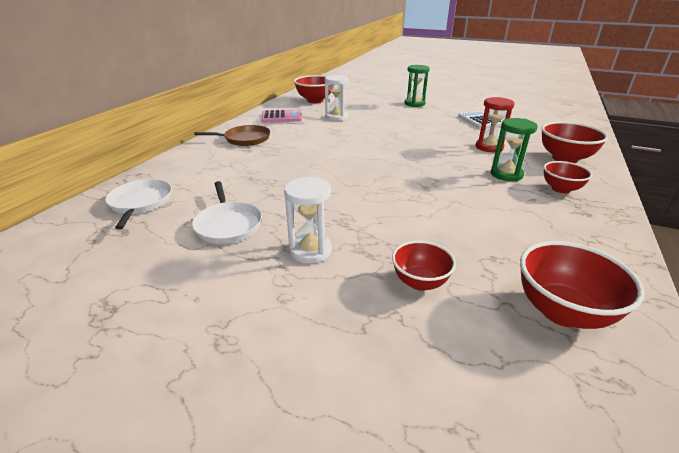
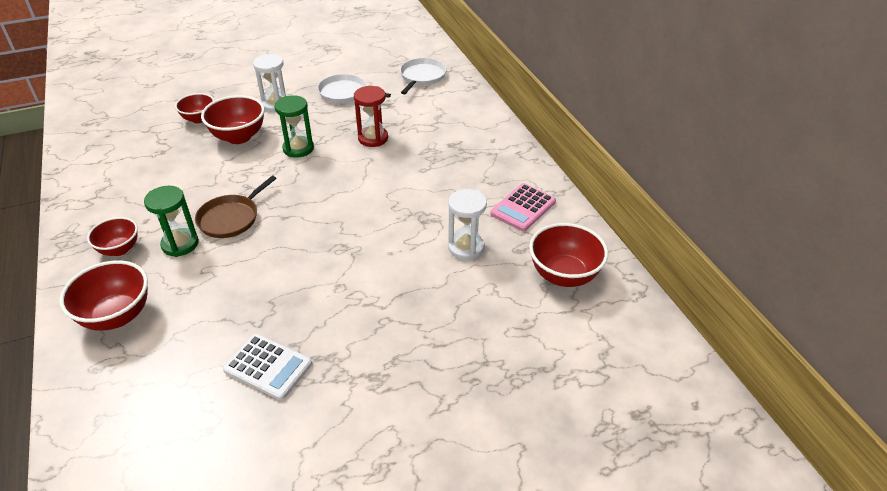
camera: 135 degrees right, 10 degrees up
white pan [105,179,172,230] -> white pan turned 105 degrees counterclockwise [400,58,447,94]
brown pan [194,125,270,146] -> brown pan moved to [195,176,277,238]
green hourglass [405,65,430,107] -> green hourglass moved to [274,95,314,158]
red hourglass [476,97,515,152] -> red hourglass moved to [354,86,388,147]
red bowl [520,241,644,329] -> red bowl moved to [201,95,265,144]

